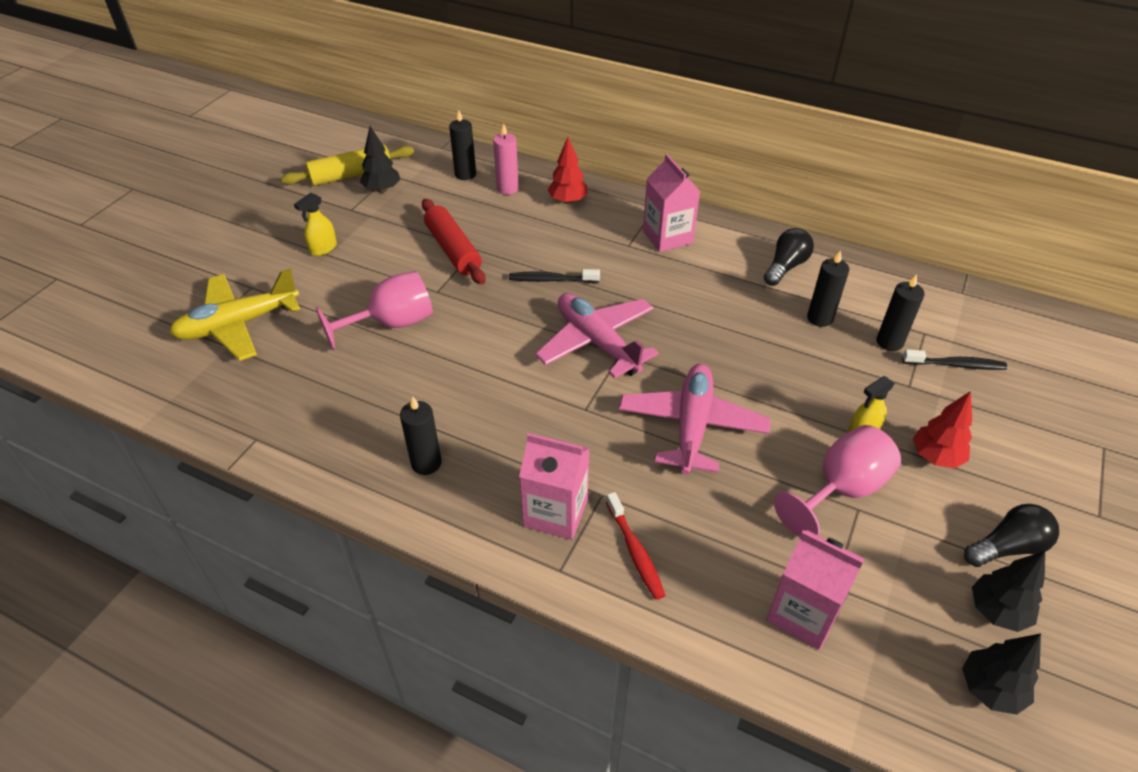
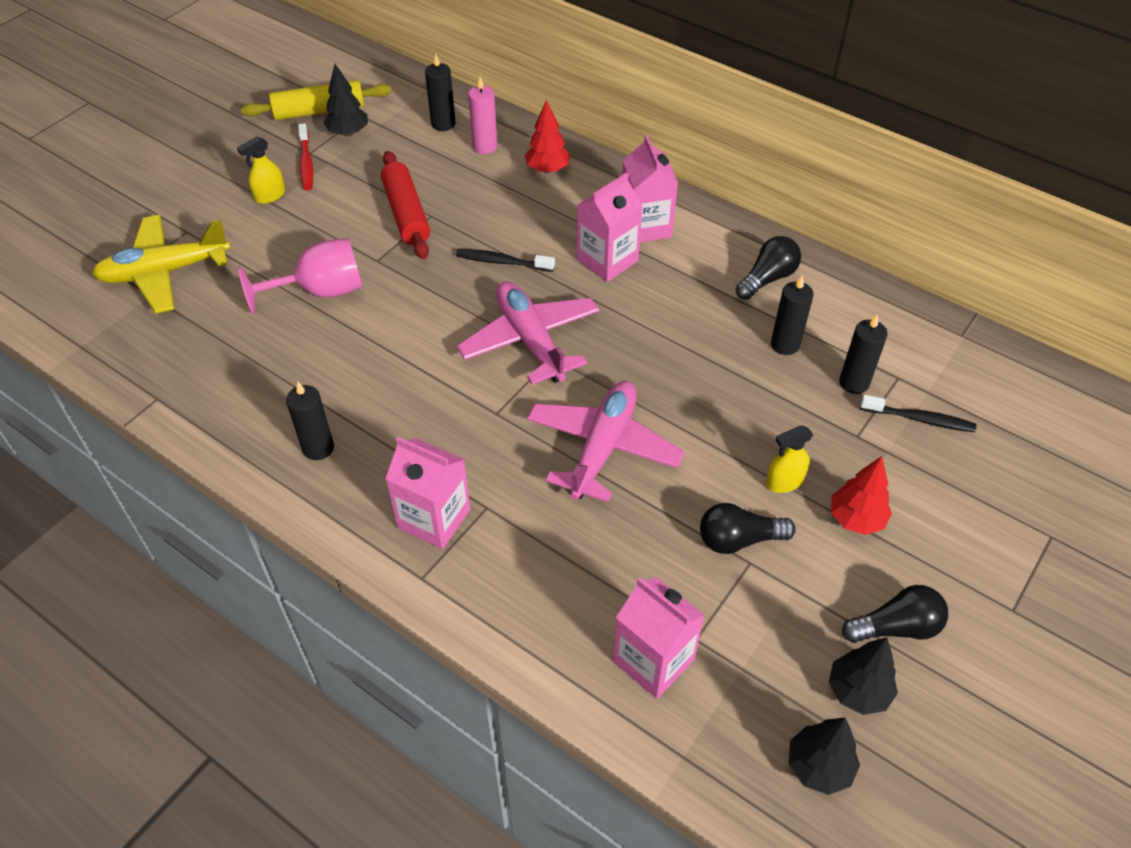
camera: 10 degrees right, 5 degrees up
red toothbrush [606,492,666,600] -> red toothbrush moved to [298,123,313,190]
pink goblet [774,425,901,537] -> black light bulb [700,503,796,554]
none -> pink carton [577,172,643,282]

